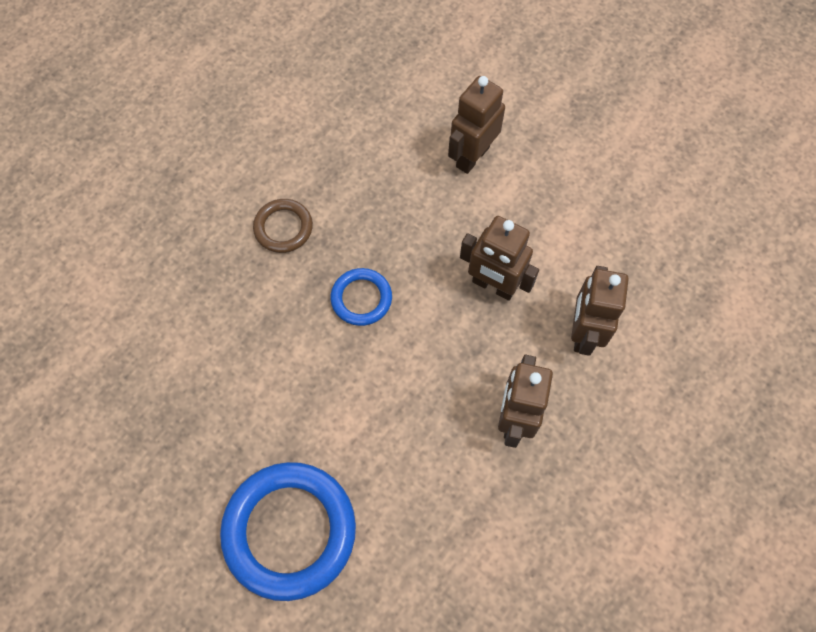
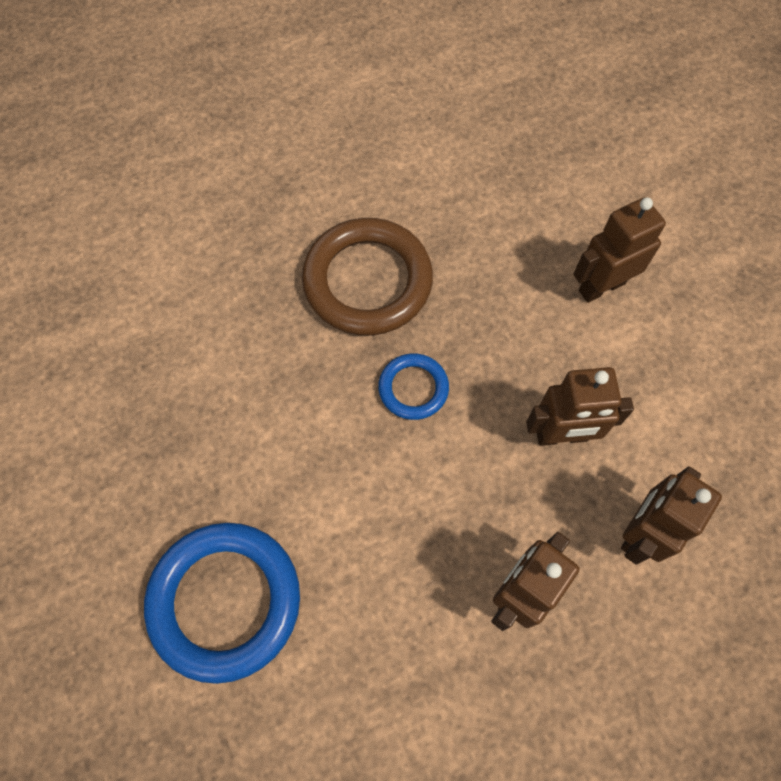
camera: 25 degrees right, 0 degrees up
brown ring [253,199,313,253] -> brown ring [302,218,433,336], size x1.95
brown robot [460,216,539,301] -> brown robot turned 60 degrees counterclockwise [526,367,634,446]

